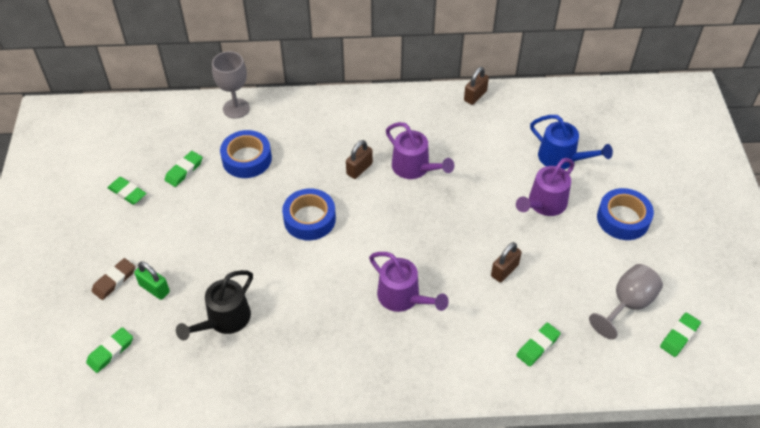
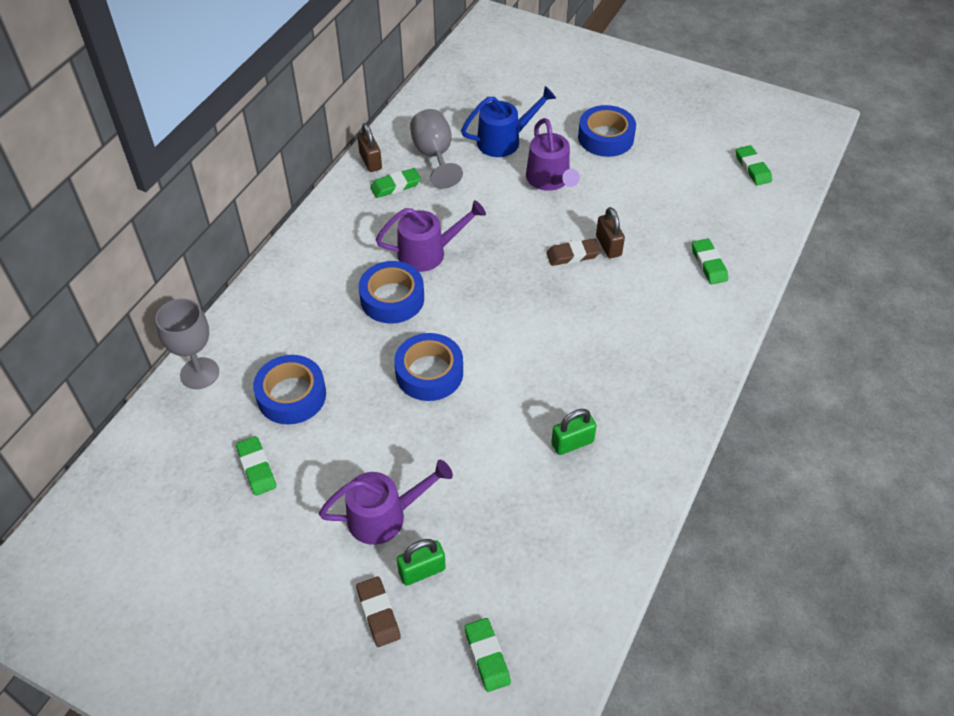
camera: 60 degrees left, 0 degrees up
green eraser [107,177,146,205] -> green eraser moved to [370,168,421,198]
black watering can [176,270,253,341] -> none
brown padlock [346,140,373,179] -> blue tape [359,261,424,323]
purple watering can [369,252,449,312] -> purple watering can moved to [319,460,453,545]
grey goblet [589,264,663,339] -> grey goblet moved to [410,109,463,189]
none -> brown eraser [546,239,601,266]
none -> green padlock [551,409,597,455]

